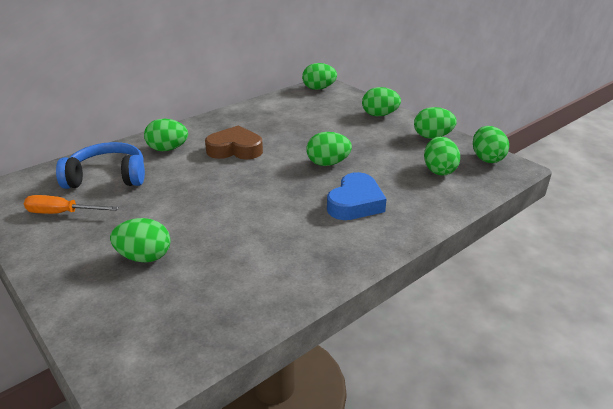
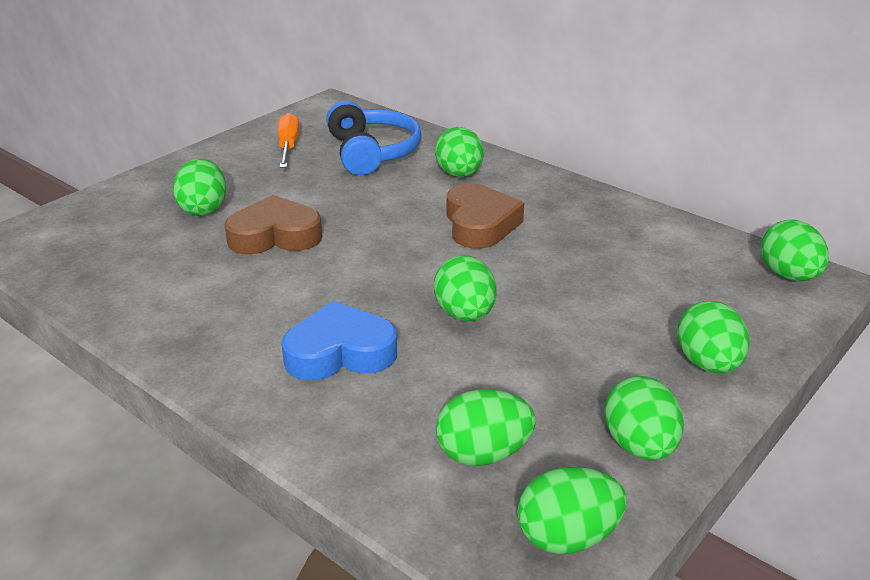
camera: 80 degrees right, 0 degrees up
blue heart [327,172,387,220] -> blue heart turned 150 degrees clockwise [281,301,397,380]
none -> brown heart [224,195,322,254]

